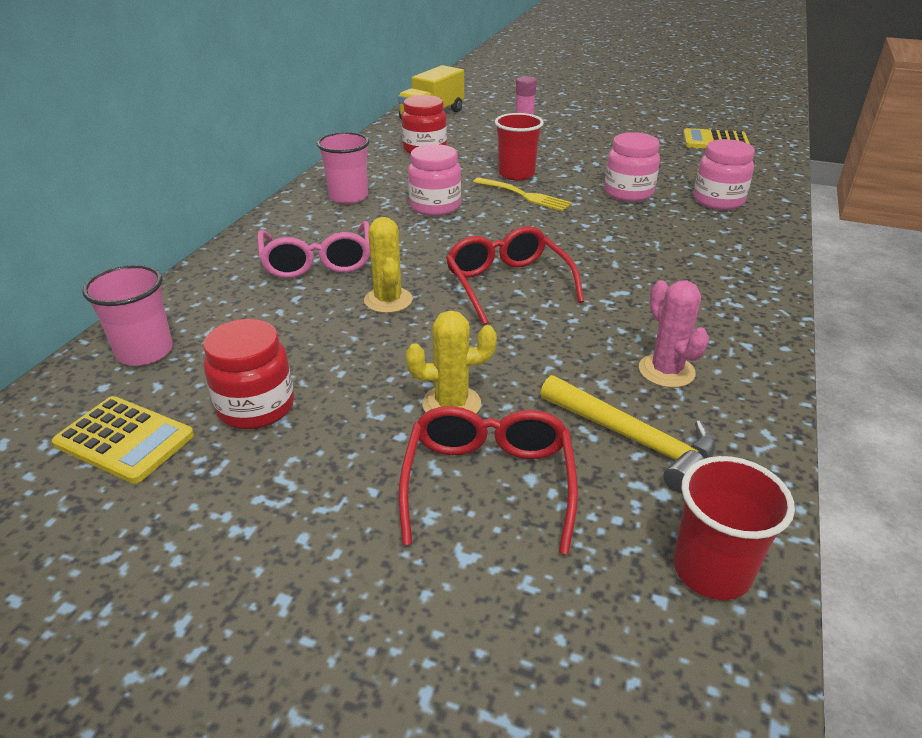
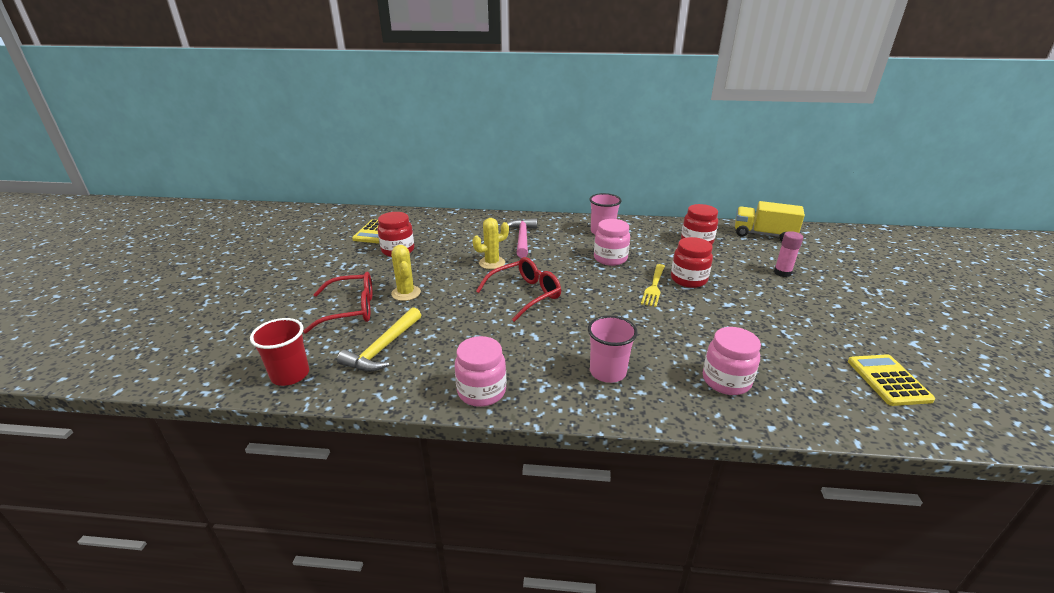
camera: 75 degrees right, 5 degrees down
pink cup [82,265,173,366] -> pink cup moved to [588,315,638,383]
pink glasses [257,221,370,278] -> pink hammer [507,218,537,258]
red cup [495,113,544,180] -> red jar [671,237,713,288]
pink jar [604,132,660,202] -> pink jar moved to [455,336,506,407]
pink cactus [639,280,709,388] -> none

